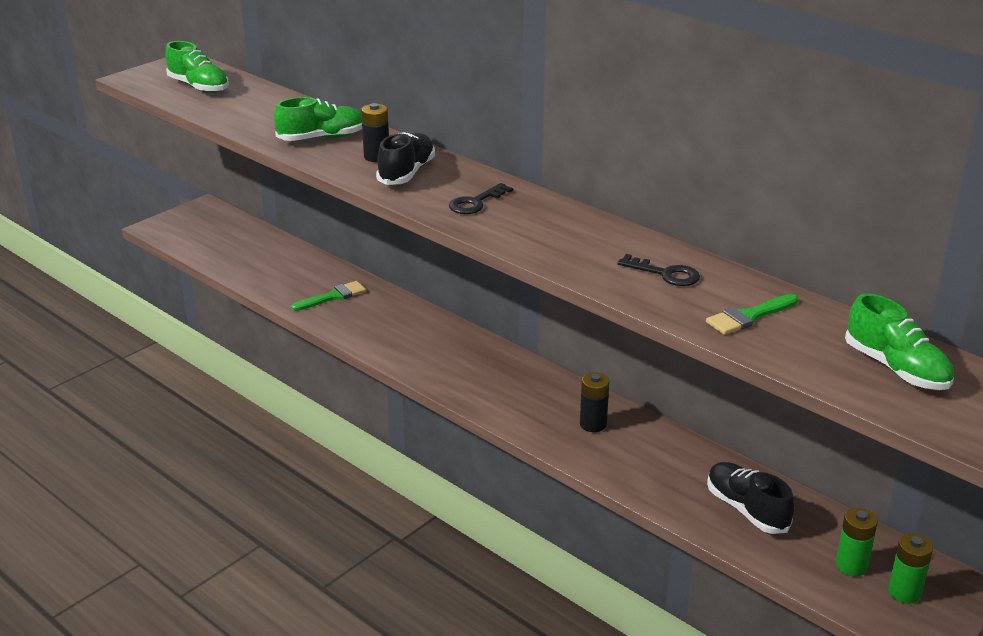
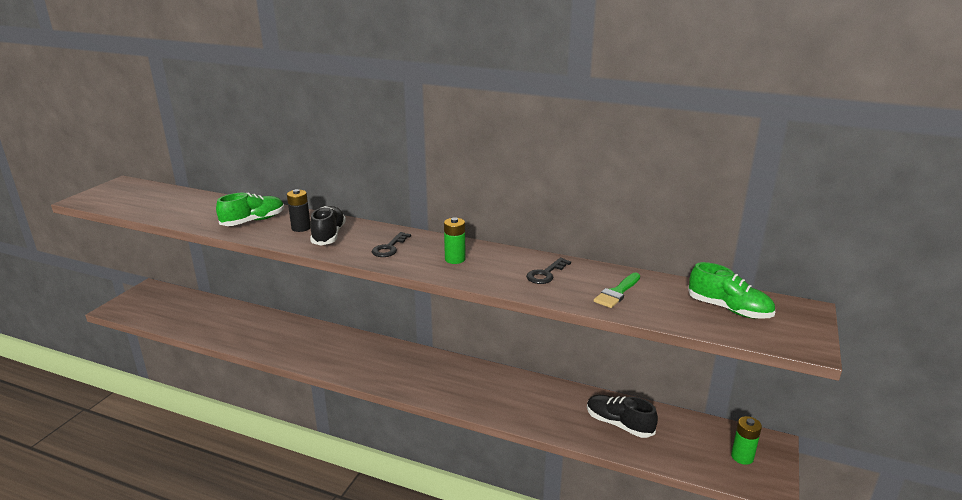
camera: 20 degrees left, 5 degrees down
green shoe [165,41,229,93] -> none
green brush [291,281,366,311] -> none
black battery [580,372,609,432] -> none
black key [618,254,700,286] -> black key turned 120 degrees clockwise [526,258,571,284]
green battery [836,508,878,576] -> green battery moved to [444,217,466,264]

